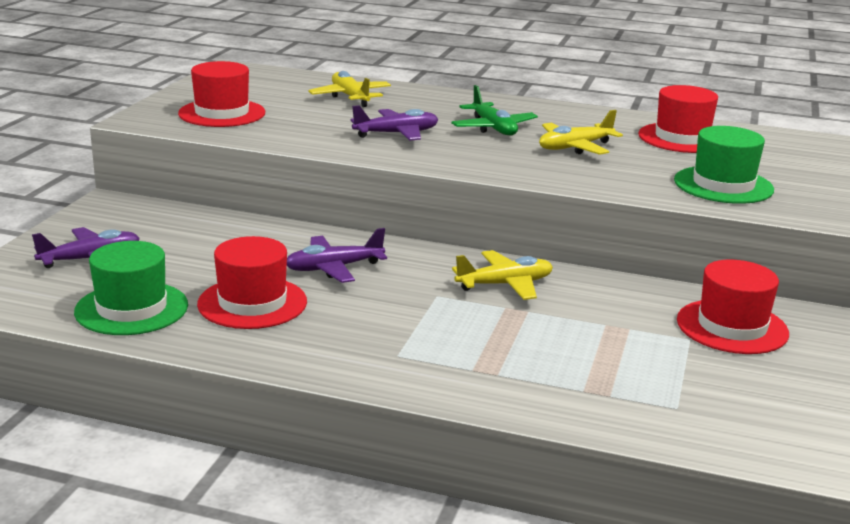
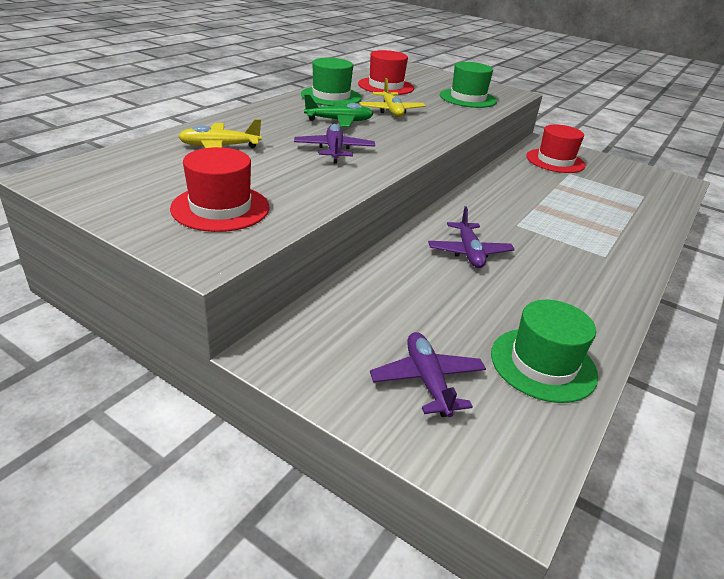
camera: 75 degrees left, 10 degrees up
red hat [197,236,307,329] -> none
yellow plane [452,250,553,300] -> none
none -> green hat [301,58,362,106]

